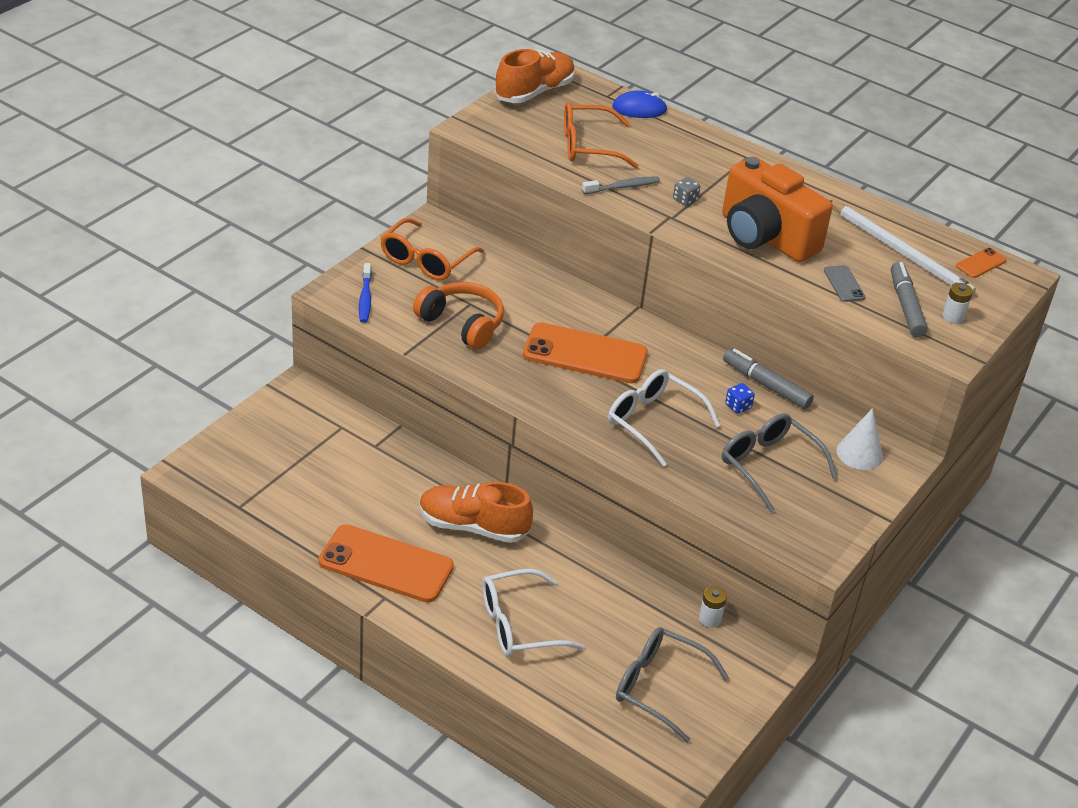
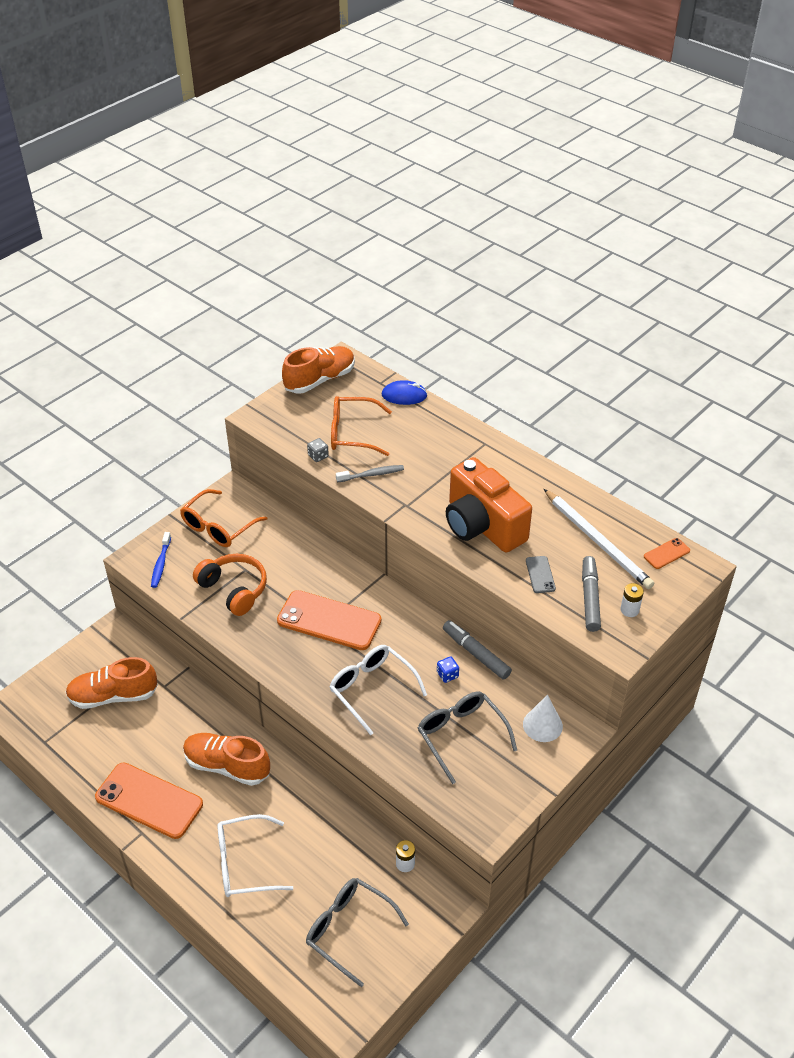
camera: 10 degrees right, 5 degrees up
grey dice [673,177,700,206] -> grey dice moved to [307,438,329,462]
none -> orange shoe [65,657,158,709]

